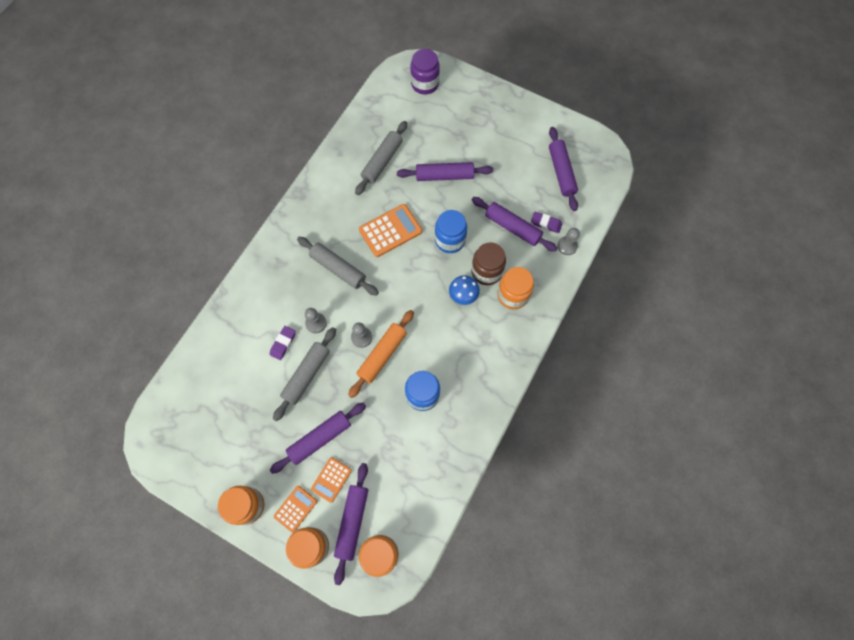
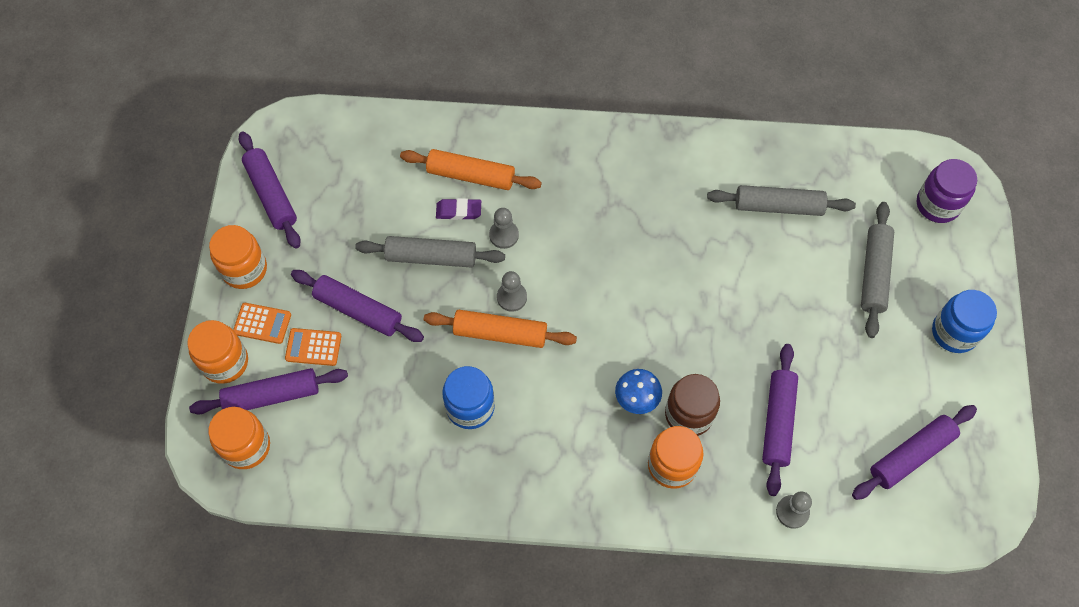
camera: 65 degrees right, 5 degrees down
grey rolling pin [297,237,379,296] -> grey rolling pin moved to [861,202,894,338]
orange calculator [359,204,422,257] -> none
purple rolling pin [397,162,493,181] -> purple rolling pin moved to [239,131,301,249]
blue jar [435,210,467,253] -> blue jar moved to [932,290,997,353]
purple eraser [531,212,562,233] -> none
none -> orange rolling pin [400,149,542,190]

